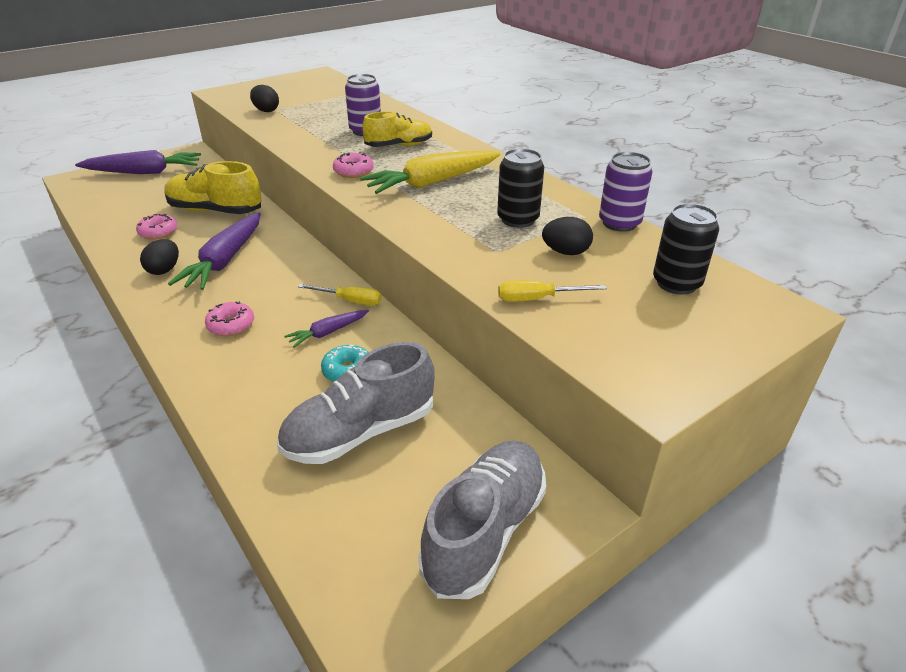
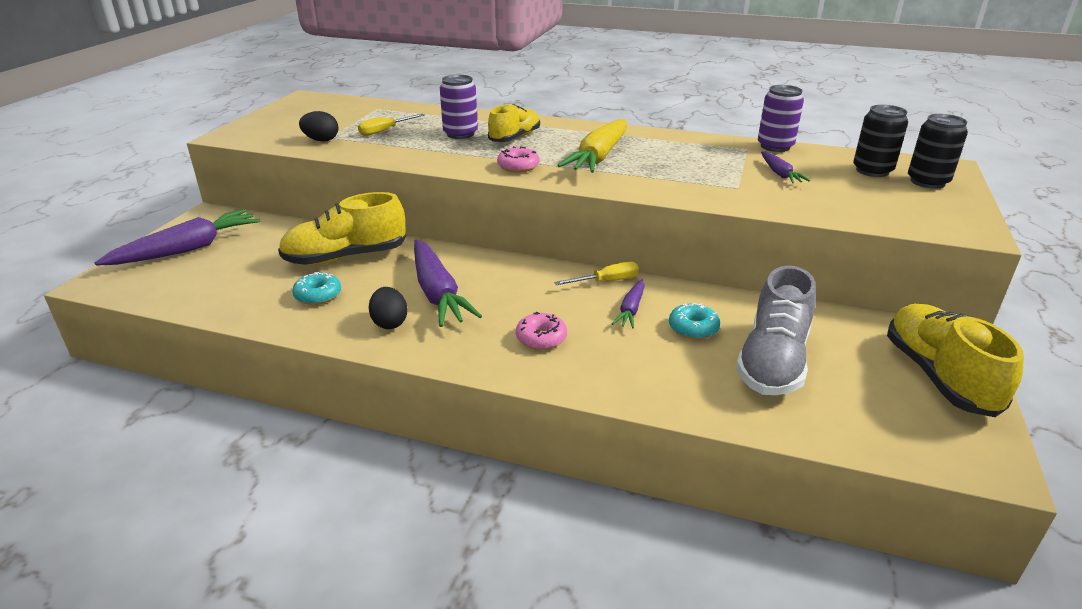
camera: 35 degrees left, 5 degrees down
pink donut [136,214,178,239] -> turquoise donut [292,272,341,305]
grey shoe [418,440,546,599] -> yellow shoe [887,303,1024,417]
black can [497,148,544,228] -> black can moved to [908,114,968,189]
yellow screwdriver [498,280,607,302] -> yellow screwdriver moved to [358,114,424,136]
black egg [542,217,593,255] -> purple carrot [761,151,810,183]

